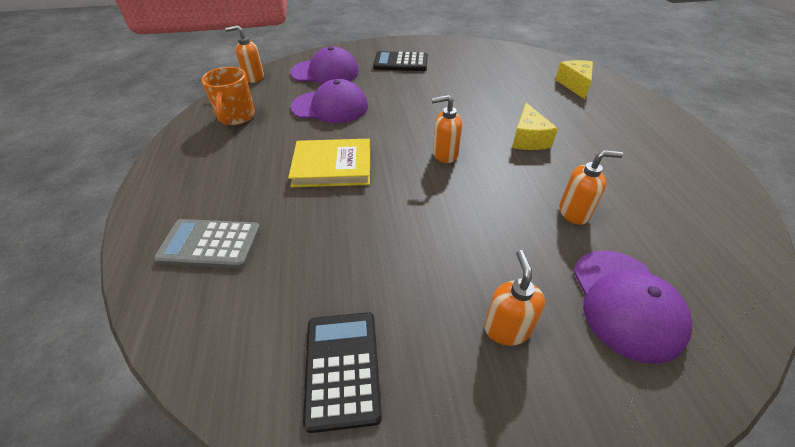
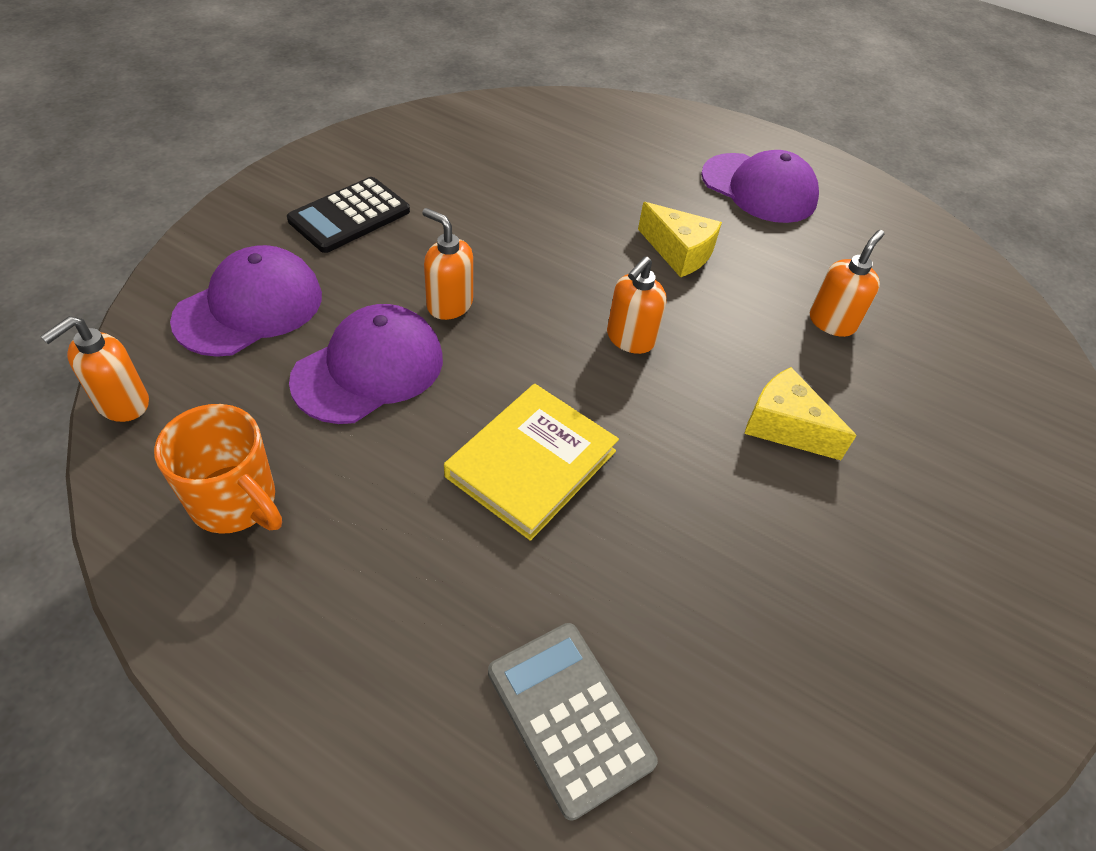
camera: 55 degrees left, 5 degrees up
grey calculator [154,219,261,269] -> grey calculator turned 105 degrees clockwise [488,623,658,821]
black calculator [303,312,382,433] -> none
orange soap dispenser [484,250,545,346] -> orange soap dispenser moved to [422,208,473,320]
yellow cheese [555,60,593,99] -> yellow cheese moved to [744,367,857,460]
purple cap [573,250,692,364] -> purple cap moved to [701,150,819,223]

